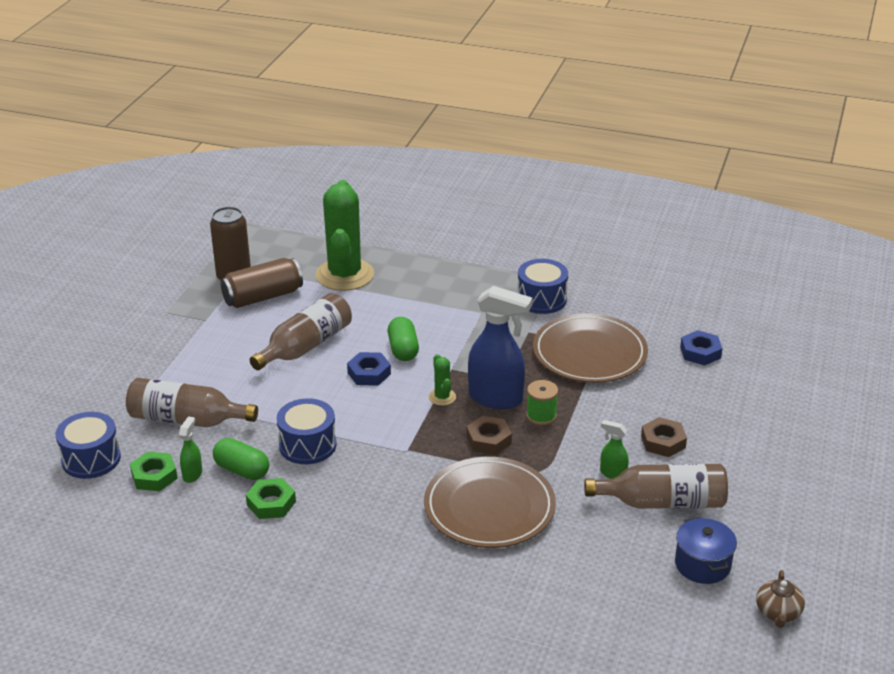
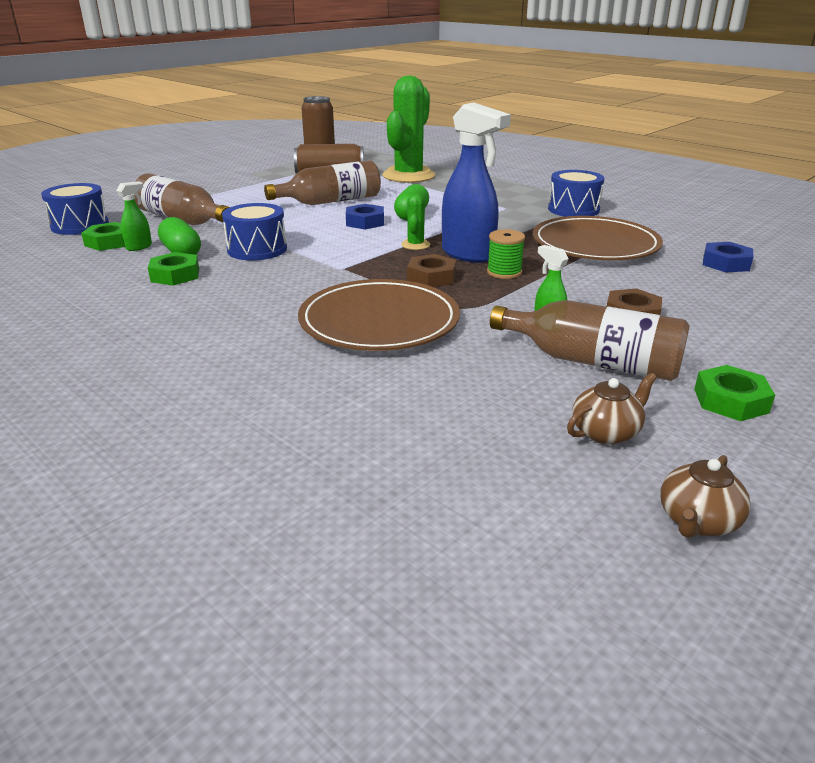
camera: 25 degrees right, 5 degrees down
blue pot [675,517,737,584] -> brown teapot [567,373,657,445]
none -> green nut [694,365,775,421]

